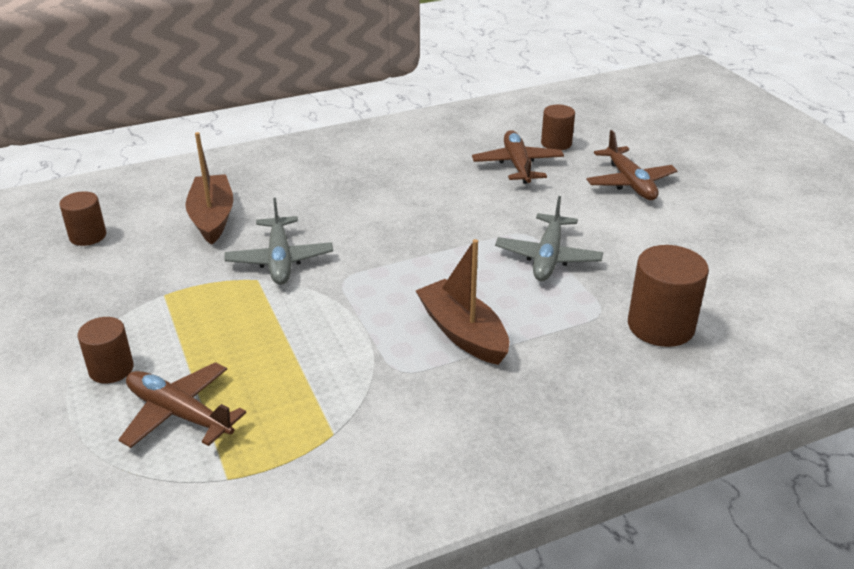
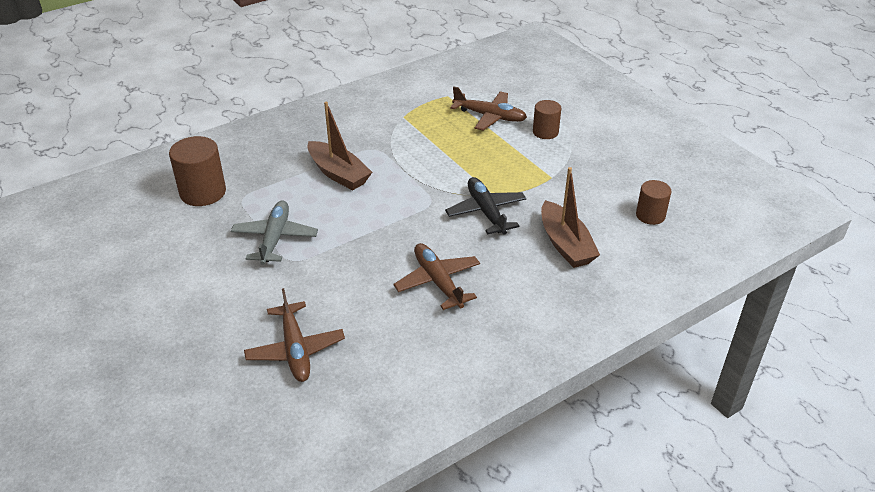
camera: 170 degrees right, 5 degrees up
grey plane [225,198,333,285] -> black plane [445,177,527,235]
brown cylinder [541,105,575,150] -> none
brown plane [586,130,678,200] -> brown plane moved to [393,243,480,310]

